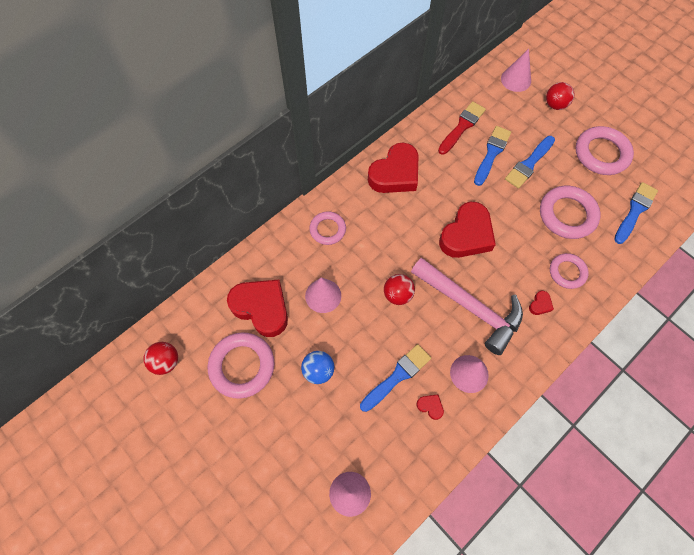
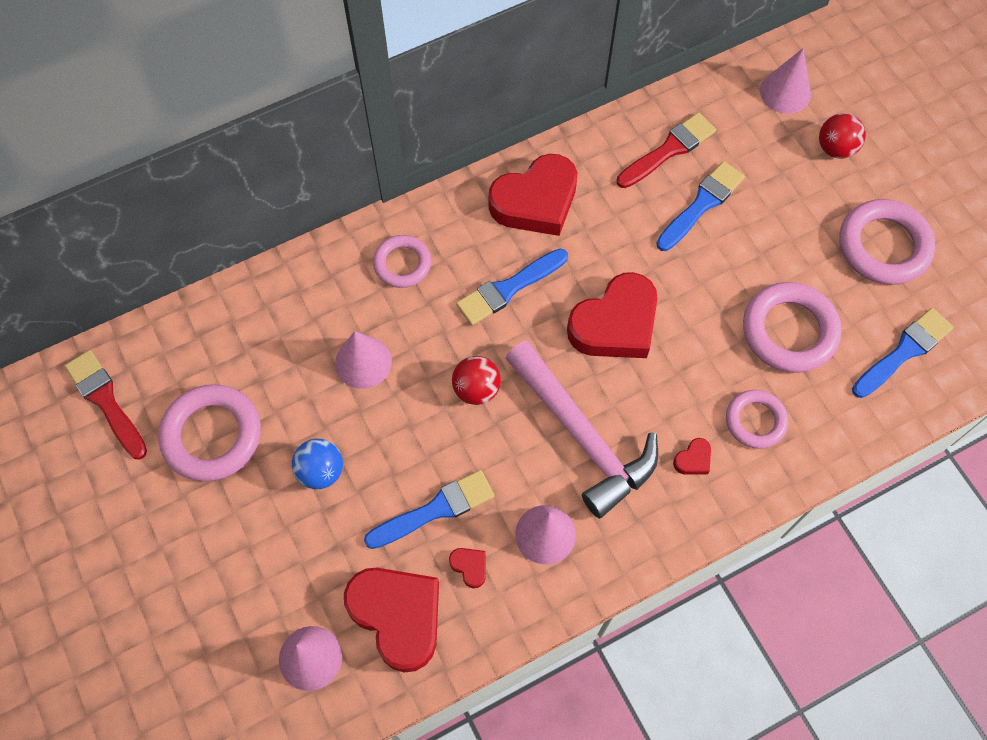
camera: 15 degrees right, 0 degrees up
red ball [144,342,178,375] -> red brush [65,350,147,459]
red heart [227,280,288,337] -> red heart moved to [344,568,439,673]
blue brush [505,136,555,189] -> blue brush moved to [456,248,568,325]

